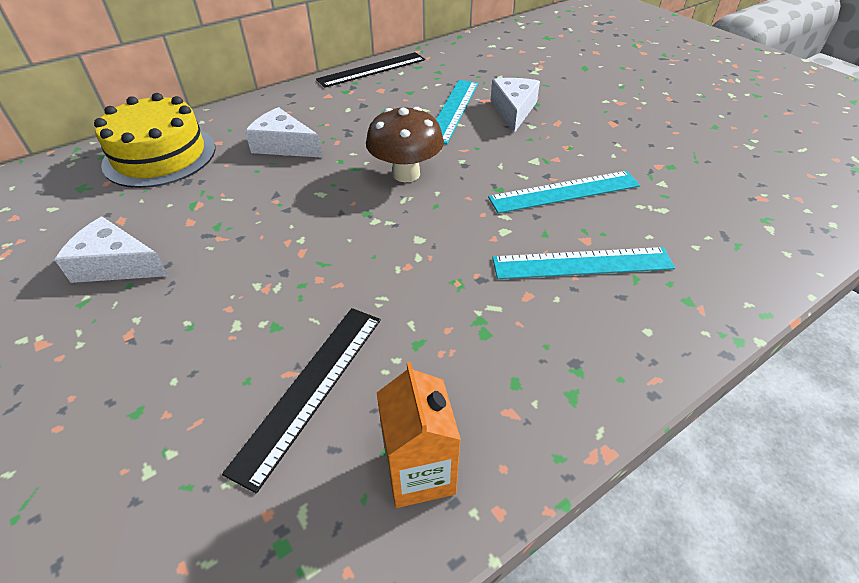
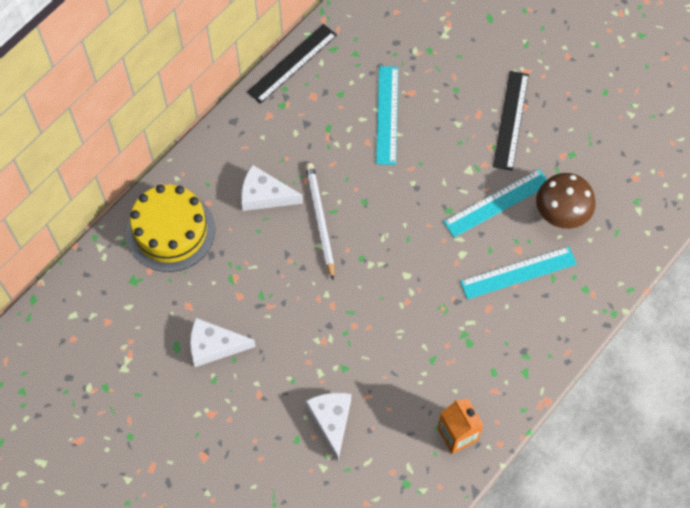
camera: 15 degrees left, 20 degrees up
black ruler [222,308,381,493] -> black ruler moved to [493,71,529,171]
brown mushroom [366,107,444,182] -> brown mushroom moved to [536,173,596,229]
white cheese [491,78,540,133] -> white cheese moved to [306,392,351,461]
none -> white pencil [306,163,334,280]

